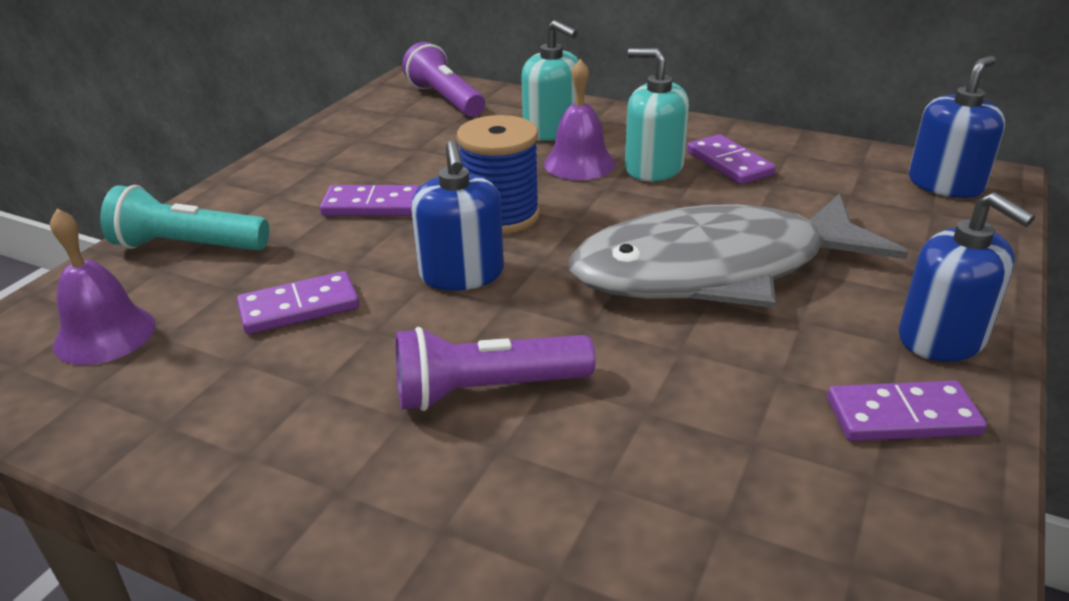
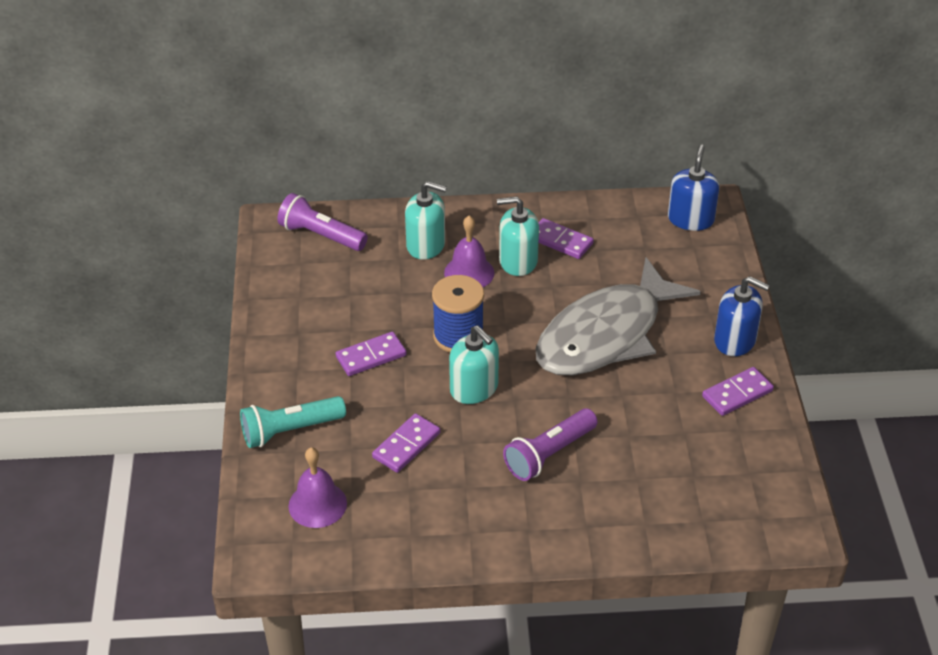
camera: 30 degrees left, 10 degrees up
blue soap dispenser [411,140,504,291] -> turquoise soap dispenser [449,325,499,404]

